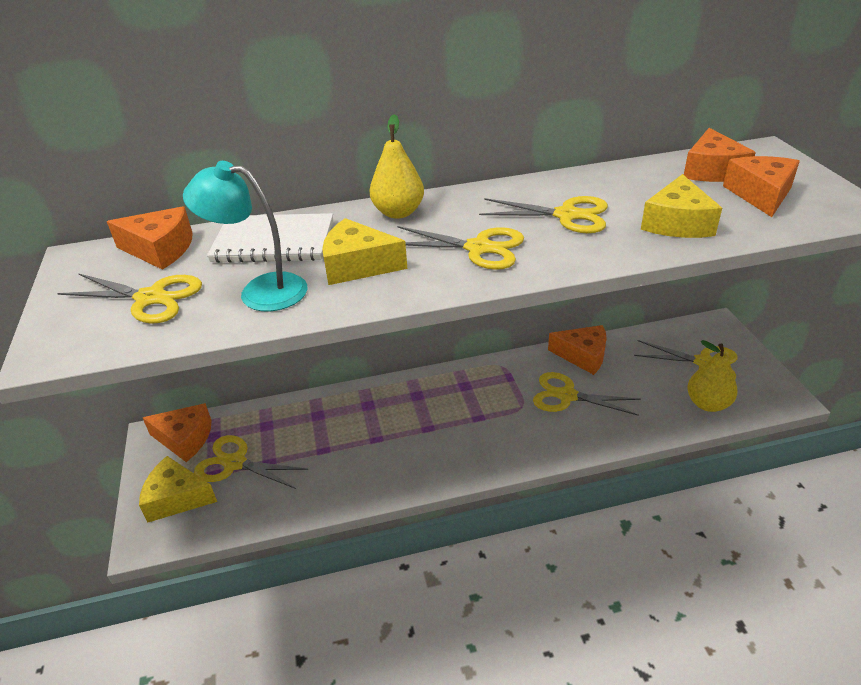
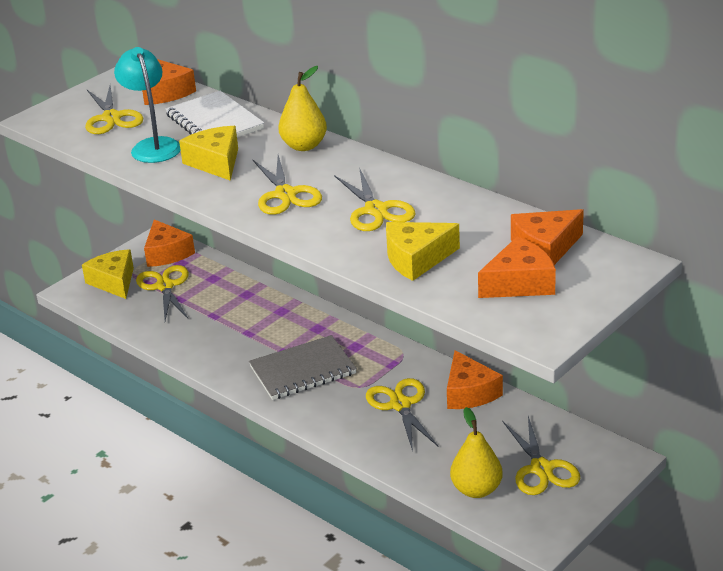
camera: 55 degrees right, 5 degrees down
none -> grey notebook [249,335,357,400]

